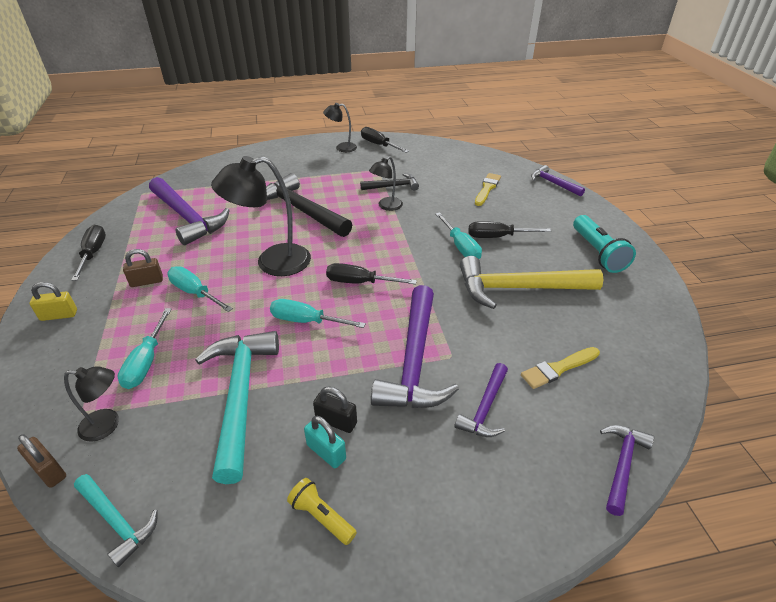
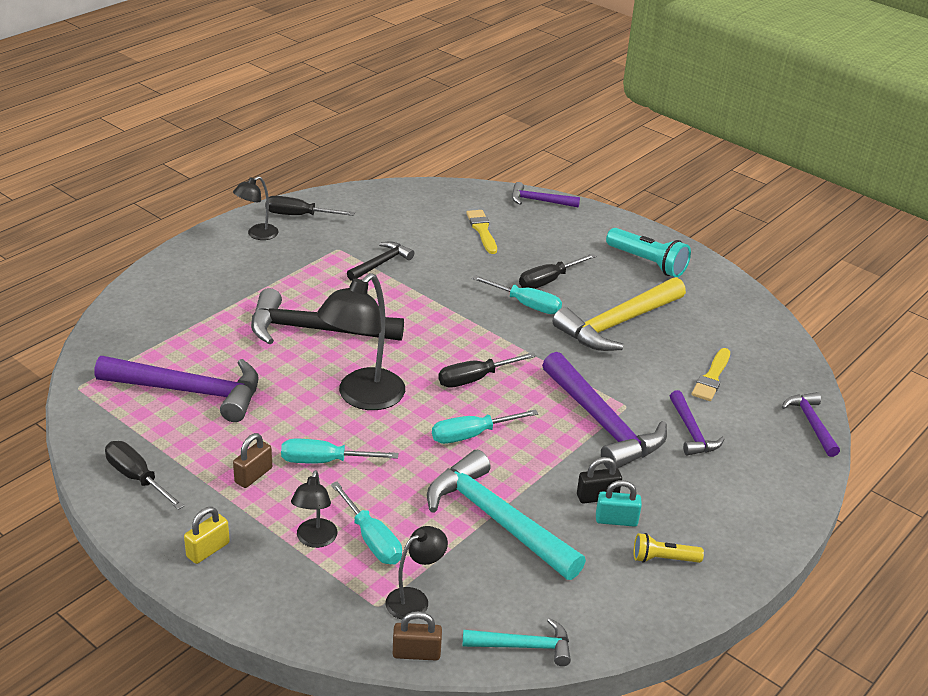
camera: 40 degrees left, 5 degrees down
black lamp [369,156,403,211] -> black lamp moved to [291,470,338,548]

